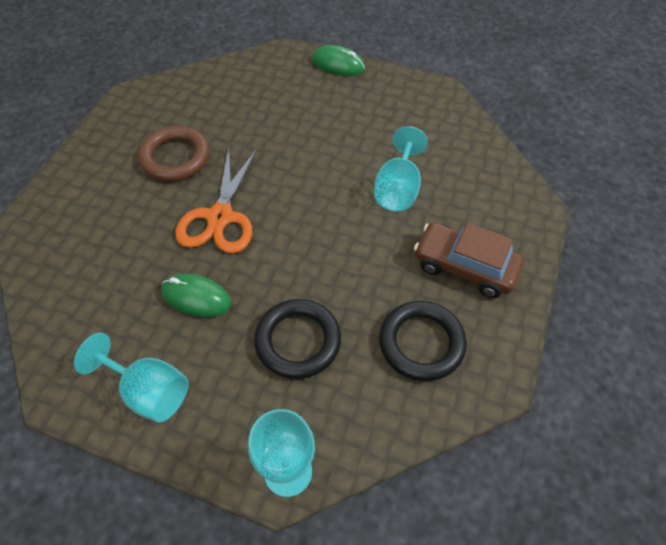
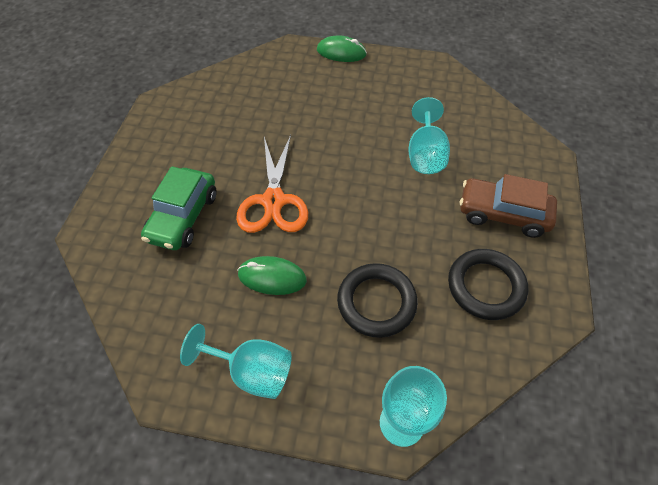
camera: 10 degrees left, 0 degrees up
brown ring [138,126,210,181] -> none
none -> green car [141,166,217,250]

